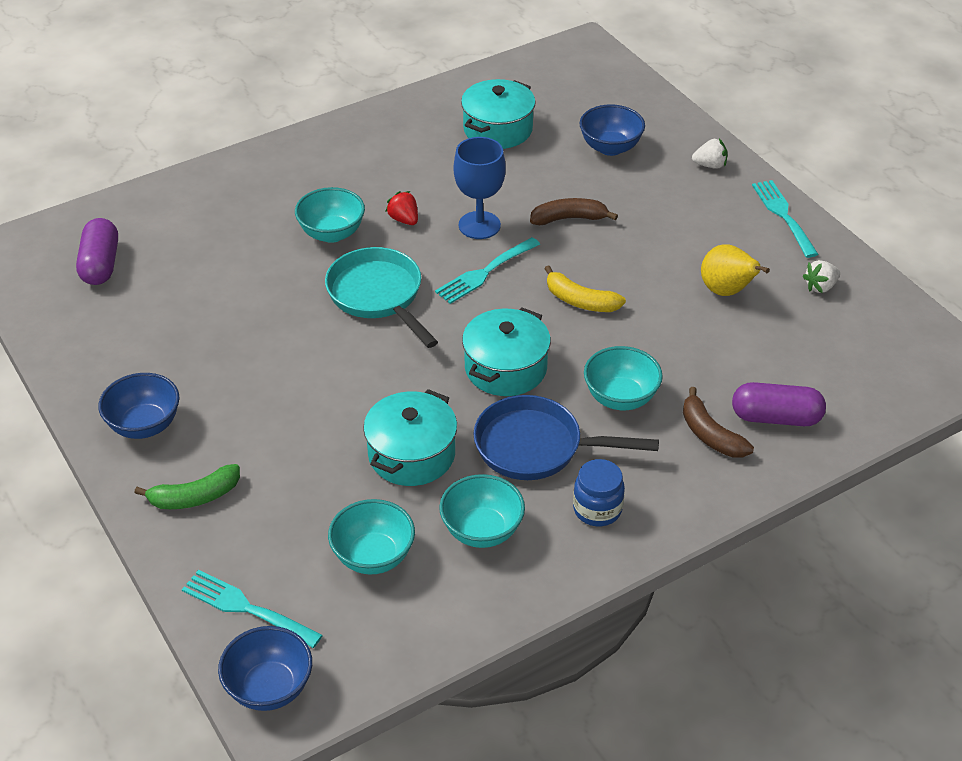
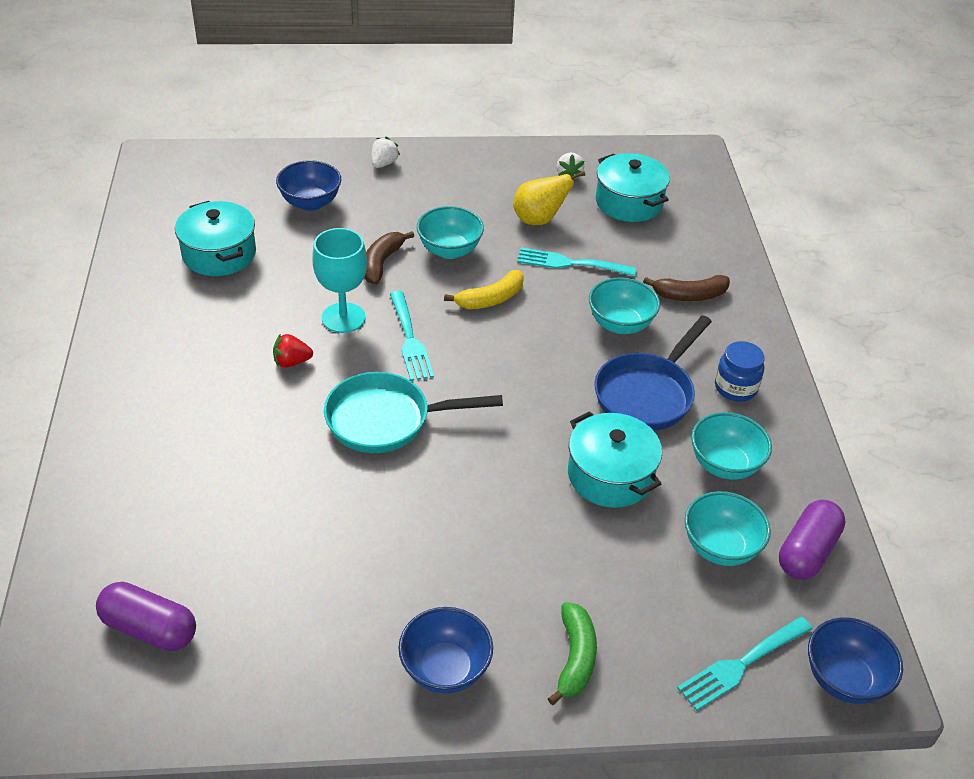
camera: 65 degrees left, 0 degrees up
turquoise bowl [295,187,365,243] -> turquoise bowl moved to [417,206,484,259]
blue goblet [454,137,506,239] -> turquoise goblet [312,228,367,333]
turquoise pot [462,307,551,396] -> turquoise pot moved to [596,153,670,222]
purple capsule [732,382,826,426] -> purple capsule moved to [779,499,846,580]
turquoise fork [752,180,818,258] -> turquoise fork moved to [517,247,636,276]

